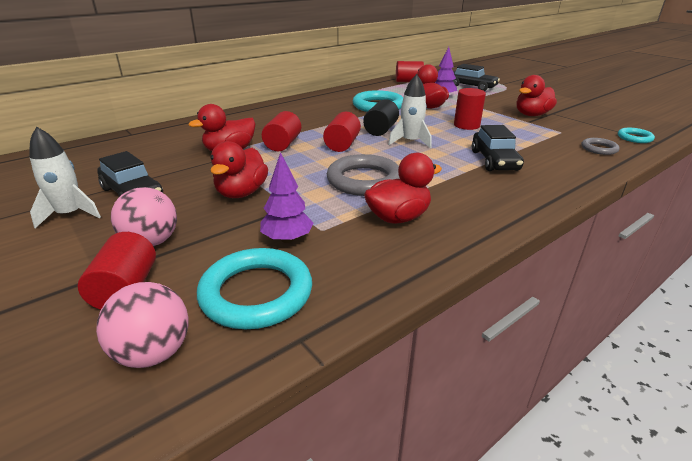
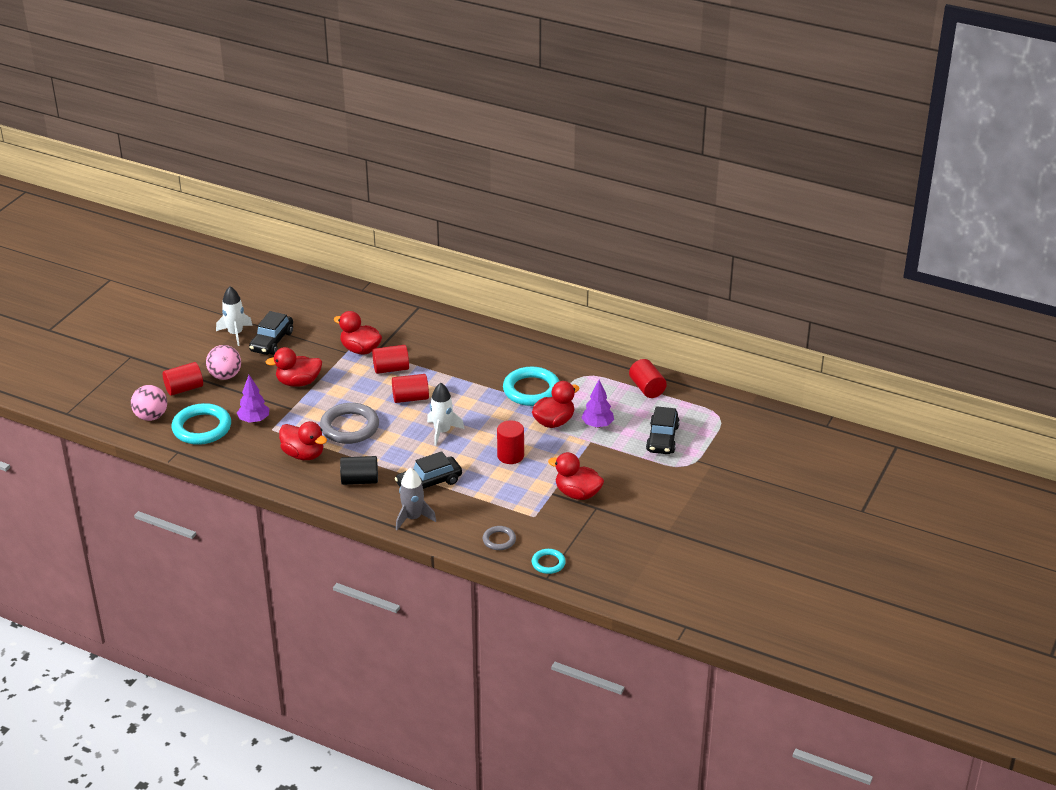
camera: 65 degrees right, 5 degrees up
black cylinder [363,99,399,136] -> black cylinder moved to [340,456,378,485]
none -> grey rocket [396,468,436,530]

